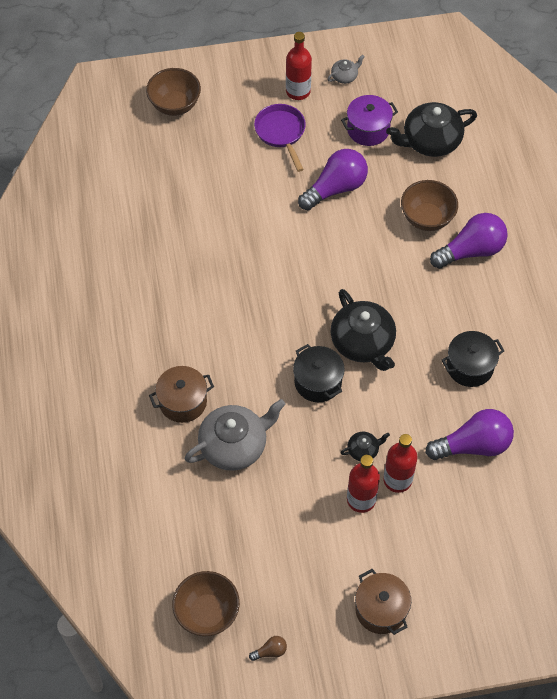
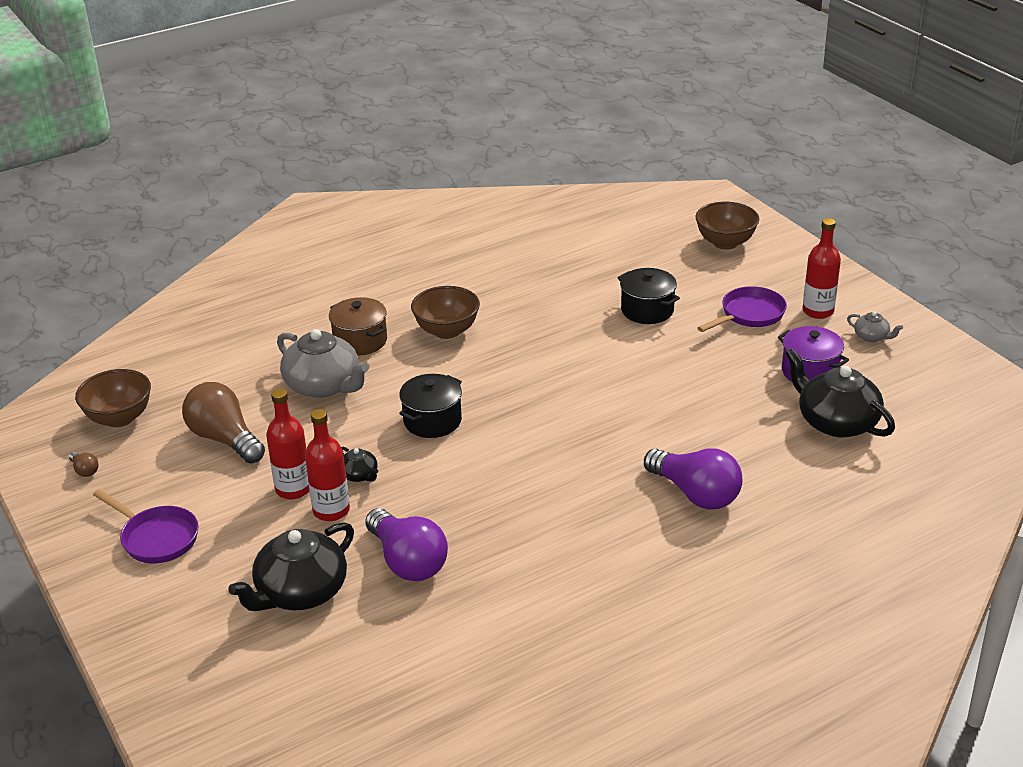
camera: 70 degrees right, 25 degrees down
purple light bulb [298,149,368,210] -> none
black teapot [330,289,396,371] -> black teapot moved to [228,522,354,611]
brown pot [355,569,411,635] -> purple pan [93,489,198,563]
brown bowl [401,180,458,231] -> brown bowl moved to [411,286,480,339]
black pot [441,331,504,387] -> black pot moved to [618,268,680,324]
none -> brown light bulb [182,382,265,463]

